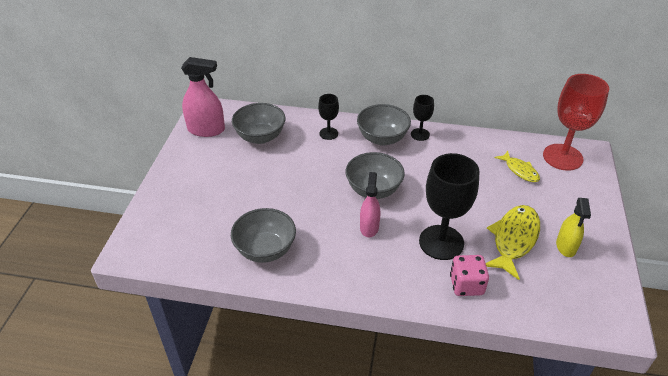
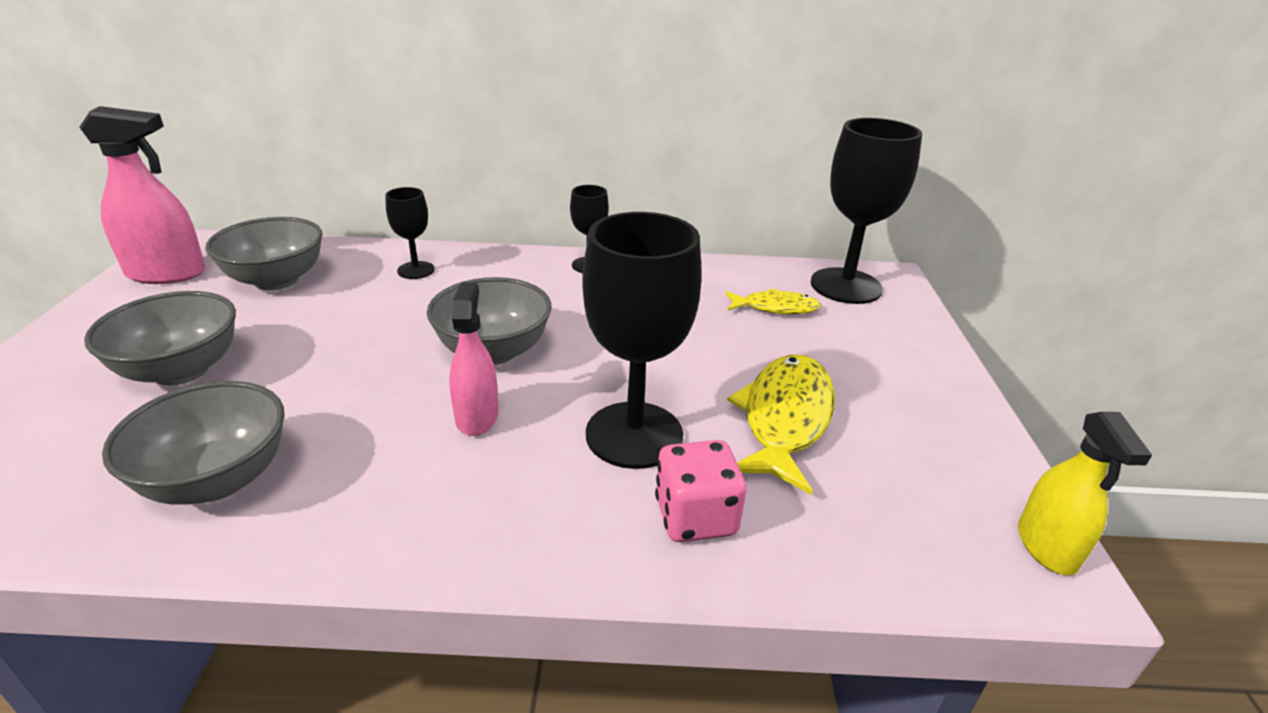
camera: 10 degrees left, 10 degrees down
grey bowl [357,104,411,146] -> grey bowl moved to [84,291,236,385]
yellow fish [495,151,540,182] -> yellow fish turned 45 degrees counterclockwise [725,289,821,314]
red goblet [543,74,609,171] -> black goblet [811,118,922,304]
yellow spray bottle [556,198,591,257] -> yellow spray bottle moved to [1018,412,1152,575]

